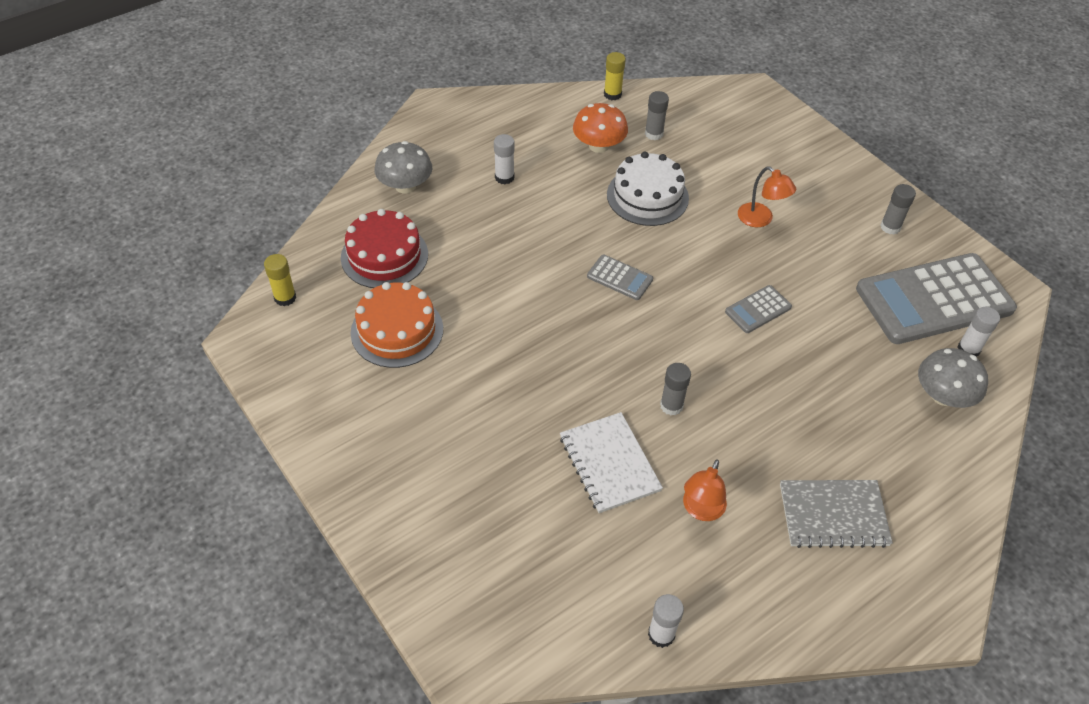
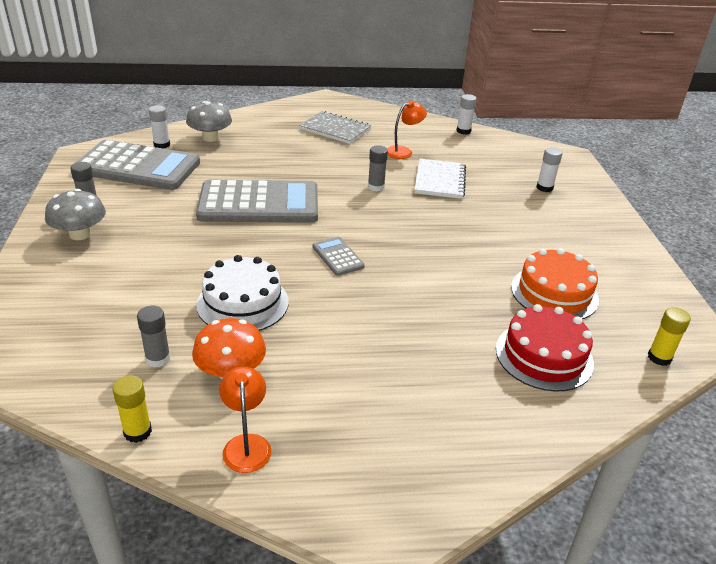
camera: 150 degrees left, 15 degrees down
grey mushroom [374,141,432,194] -> grey mushroom moved to [45,189,106,240]
white glue stick [494,134,515,184] -> white glue stick moved to [536,147,562,192]
grey calculator [725,285,792,333] -> grey calculator [196,180,318,223], size x2.32
orange lamp [738,166,796,227] -> orange lamp moved to [219,367,272,473]

